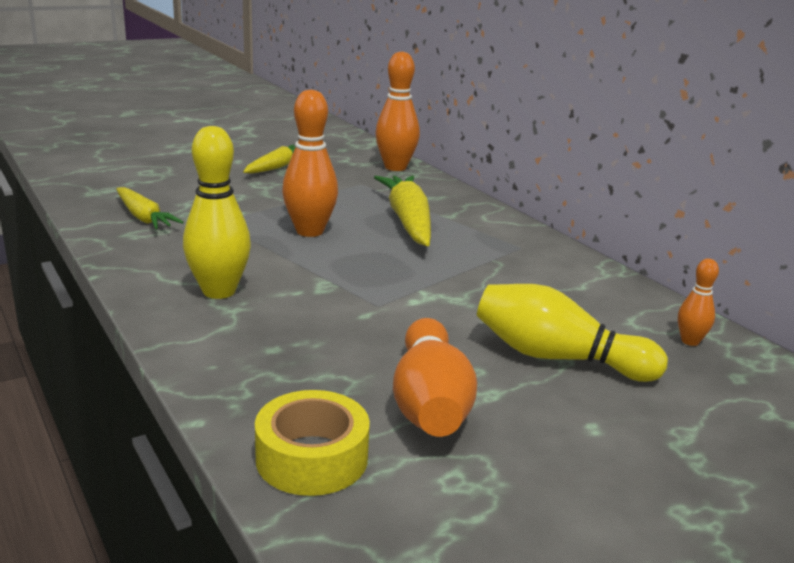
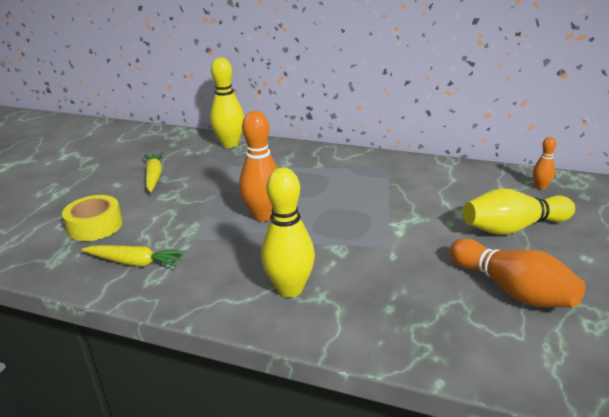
camera: 35 degrees left, 5 degrees up
yellow tape [255,390,370,496] -> yellow tape moved to [62,195,123,241]
yellow carrot [374,176,431,246] -> none
orange bowling pin [375,51,420,171] -> yellow bowling pin [210,58,244,148]

